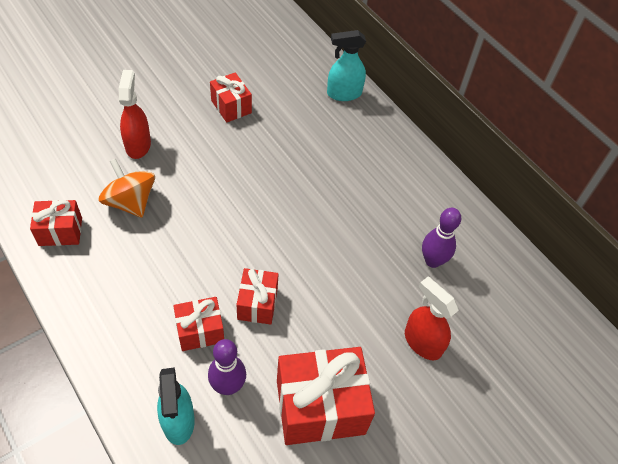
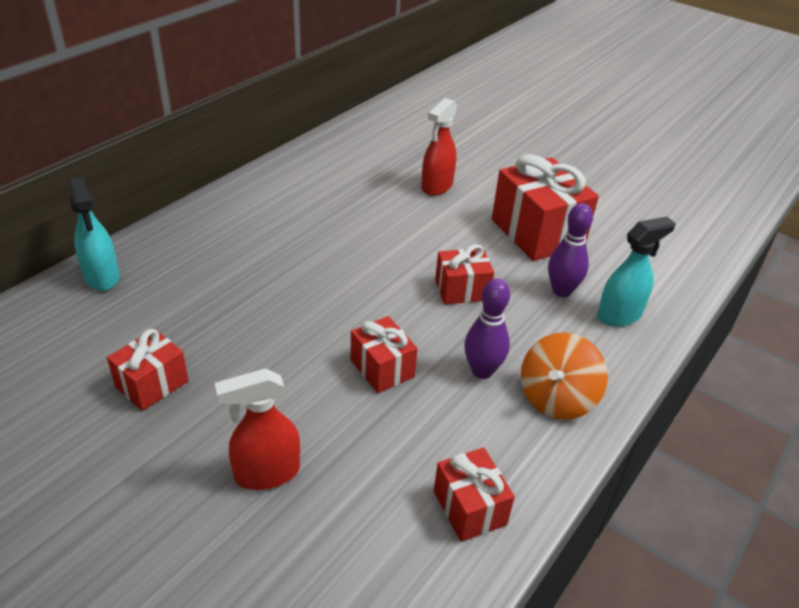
camera: 105 degrees left, 15 degrees down
orange spinning top [99,159,155,218] -> orange spinning top moved to [521,332,608,420]
red gift [173,297,224,351] -> red gift moved to [351,316,418,393]
purple bowling pin [422,208,461,268] -> purple bowling pin moved to [464,279,510,379]

